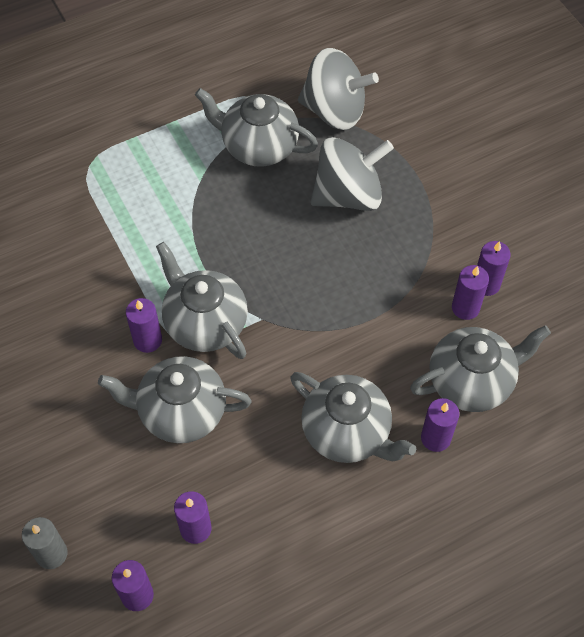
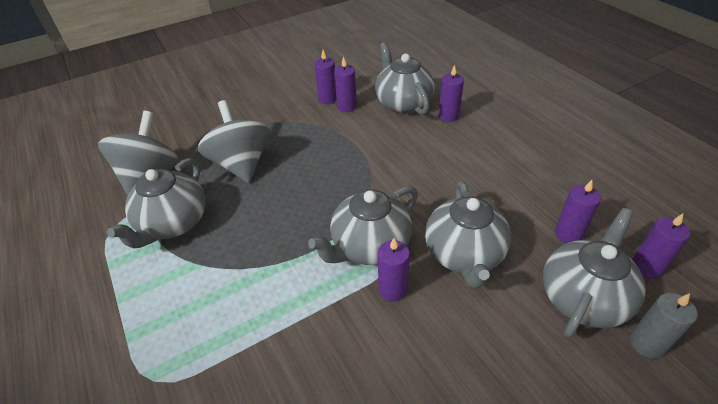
camera: 90 degrees left, 15 degrees down
grey teapot [290,372,416,463] -> grey teapot moved to [543,208,646,338]

